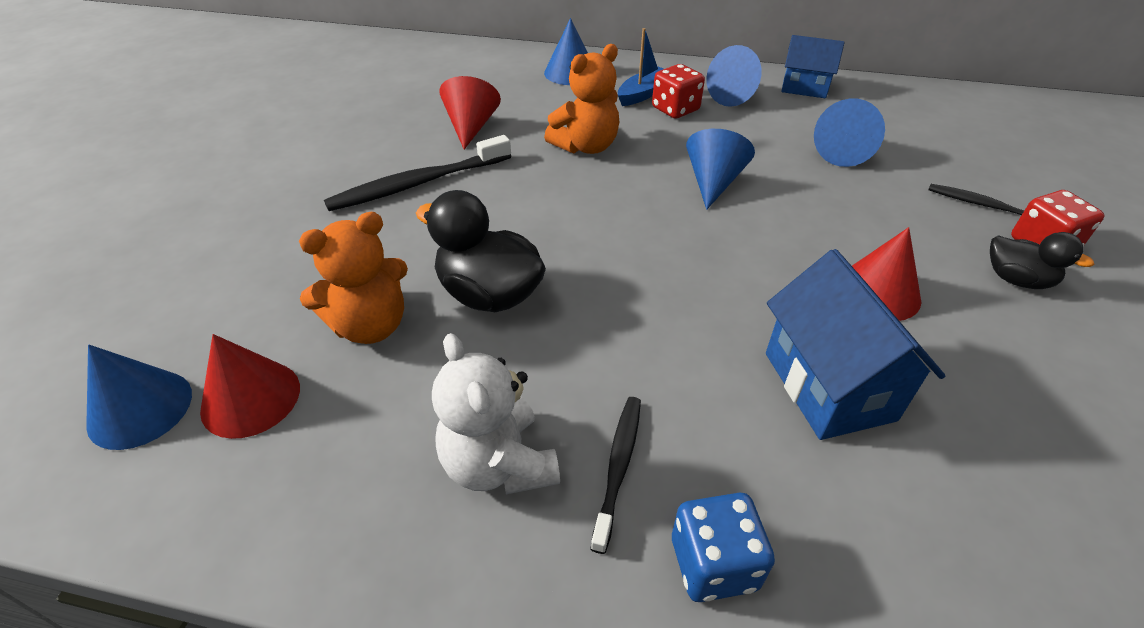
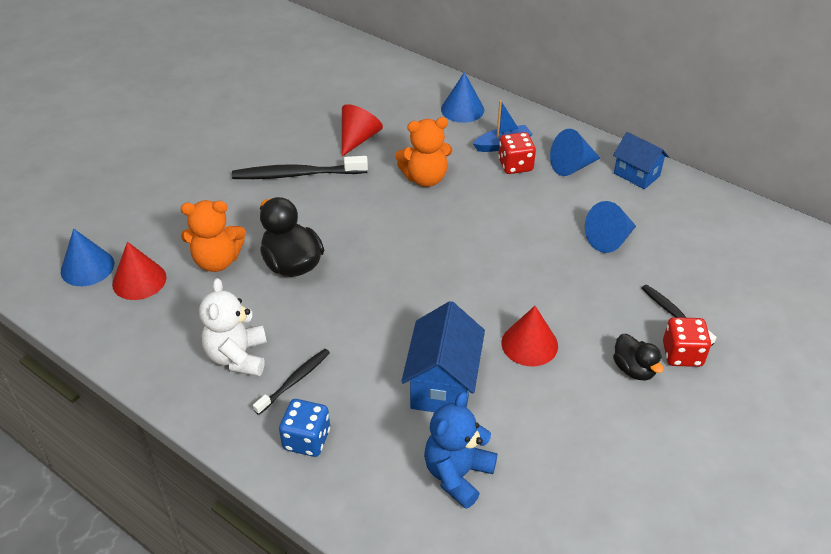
camera: 25 degrees right, 0 degrees up
blue cone [686,129,755,210] -> none
none -> blue teddy bear [424,392,497,509]

